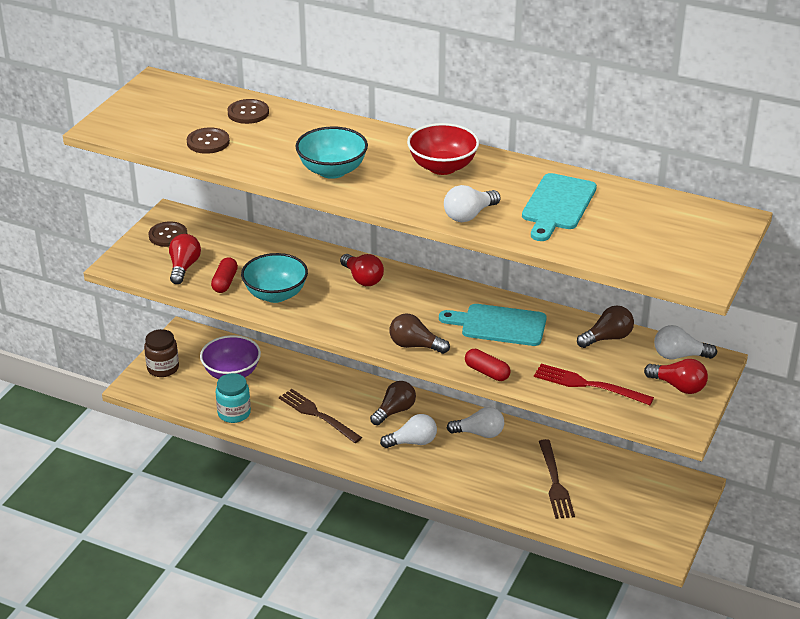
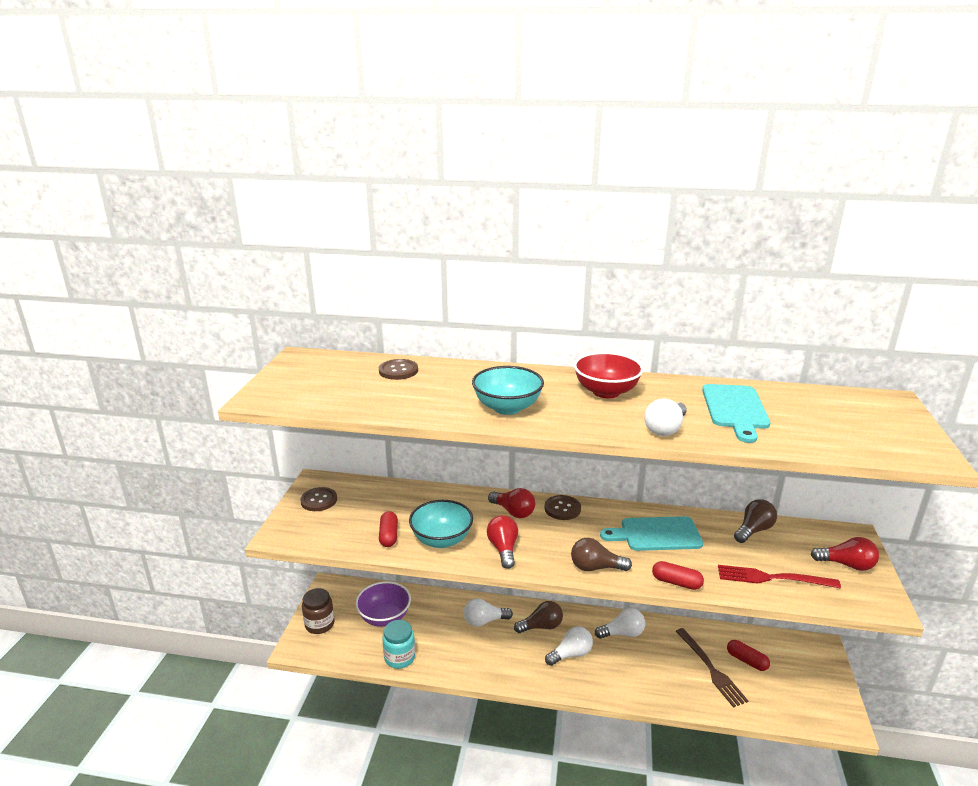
camera: 15 degrees left, 10 degrees down
red light bulb [169,234,201,284] -> red light bulb moved to [487,515,518,569]
brown button [187,128,230,154] -> brown button moved to [545,495,581,520]
brown fork [279,389,362,443] -> none
brown light bulb [370,381,416,425] -> brown light bulb turned 45 degrees clockwise [514,601,563,633]
white light bulb [654,325,717,359] -> white light bulb moved to [464,598,513,627]
none -> red capsule [727,640,770,671]

